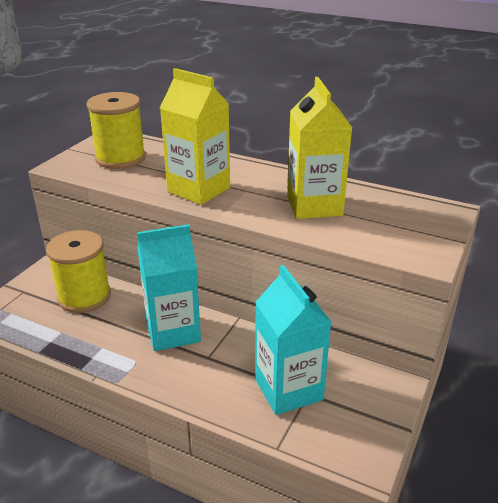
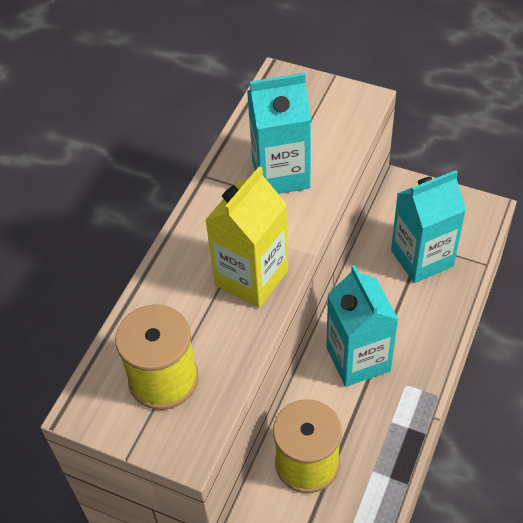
camera: 90 degrees left, 20 degrees up
yellow carton [287,77,352,219] -> turquoise carton [247,73,311,194]

